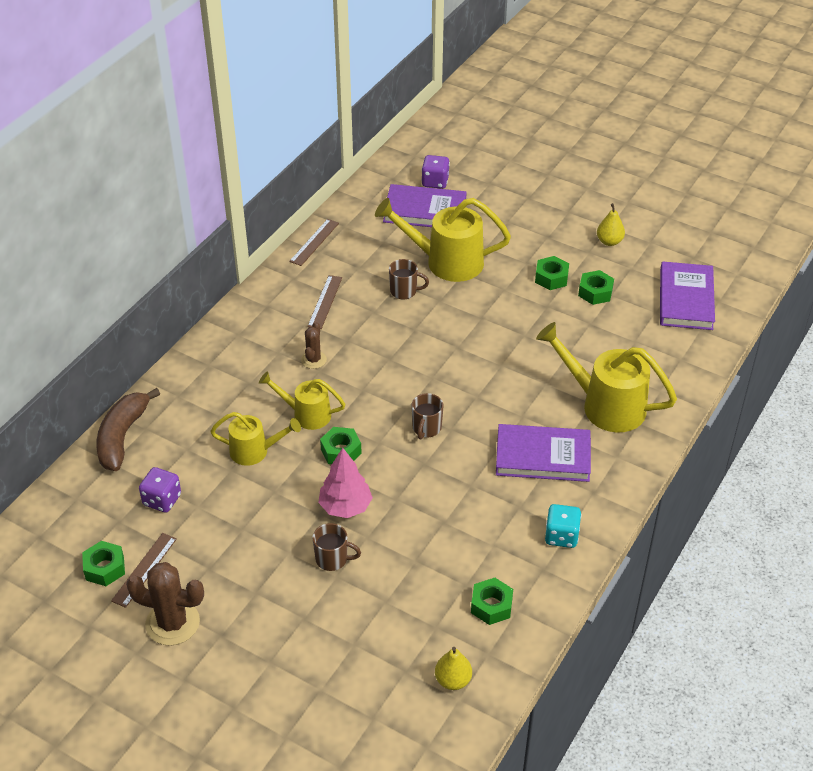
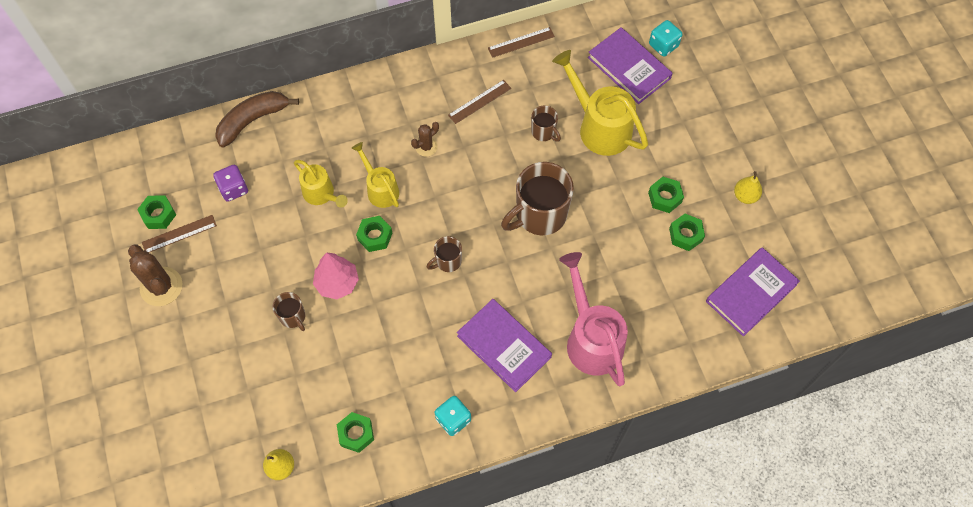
camera: 40 degrees right, 20 degrees up
purple dice [421,155,450,189] -> turquoise dice [649,20,682,57]
yellow watering can [536,322,677,433] -> pink watering can [559,252,628,386]
none -> brown mug [501,162,574,235]

